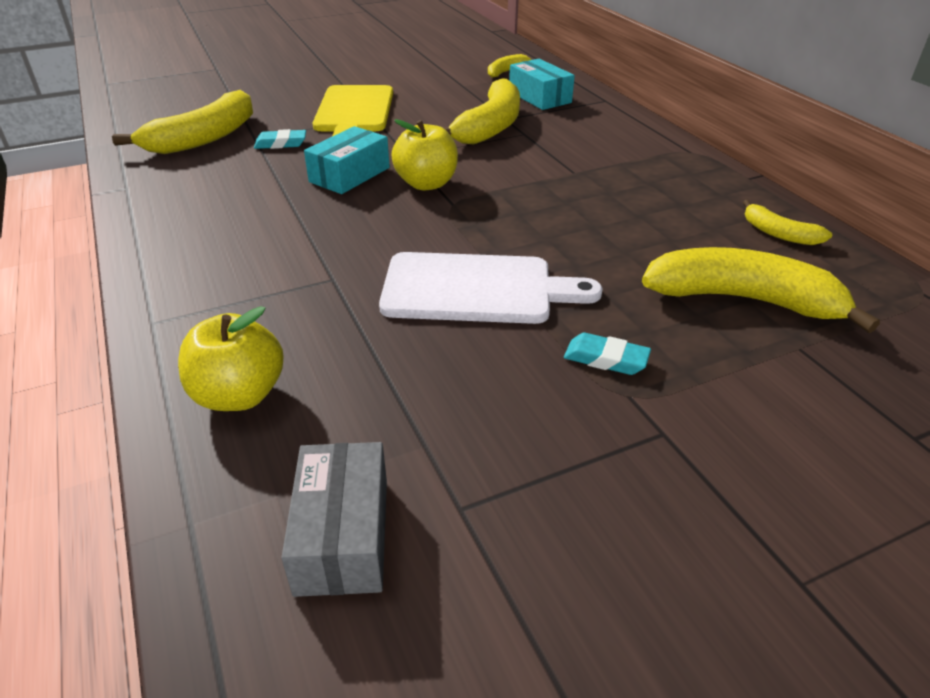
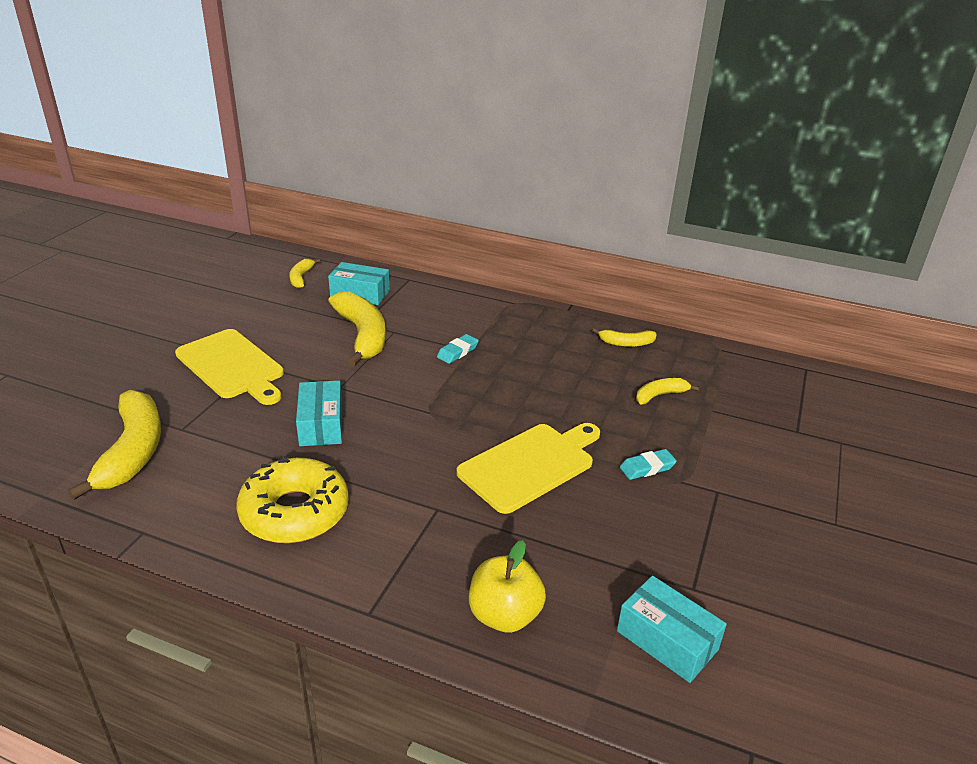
camera: 45 degrees left, 5 degrees down
turquoise eraser [254,129,306,149] -> turquoise eraser moved to [437,334,479,364]
grey box [281,442,387,597] -> turquoise box [617,576,727,683]
white cutting board [379,252,603,324] -> yellow cutting board [456,423,600,514]
yellow apple [391,119,458,191] -> none
yellow banana [642,247,880,333] -> yellow banana [636,378,699,404], size x0.51
none -> yellow donut [236,456,349,543]

